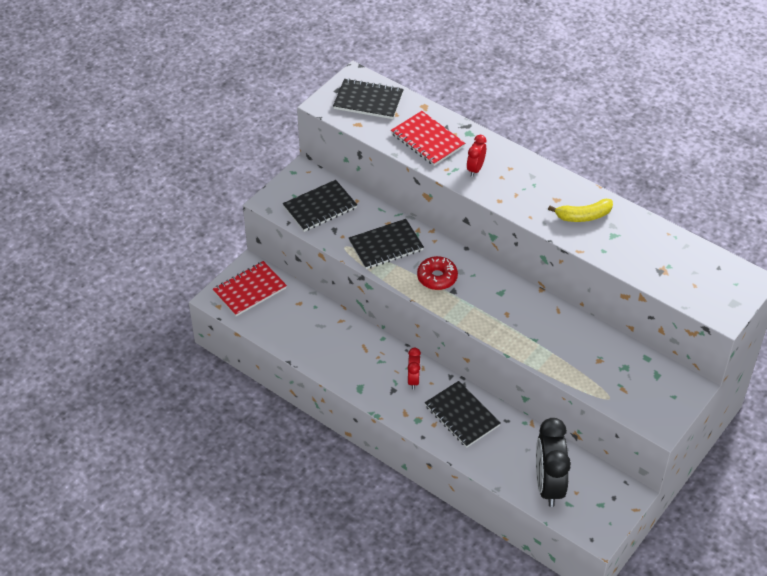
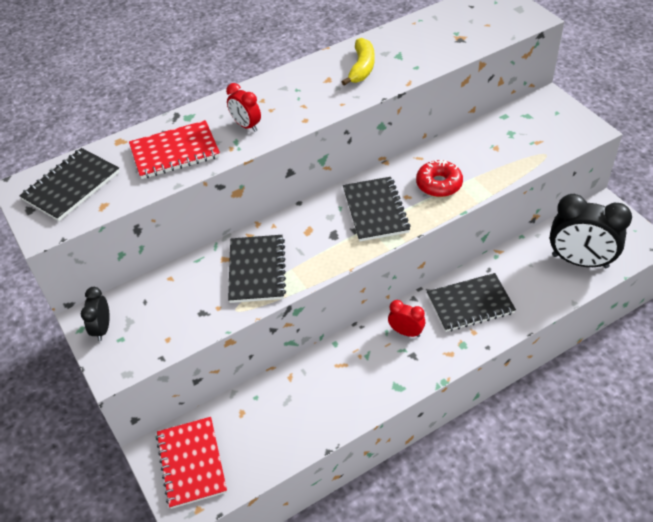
camera: 65 degrees left, 0 degrees up
black notebook [283,180,357,232] -> black notebook moved to [343,177,411,242]
red donut [417,256,458,290] -> red donut moved to [416,160,463,197]
none -> black clock [81,287,110,341]

